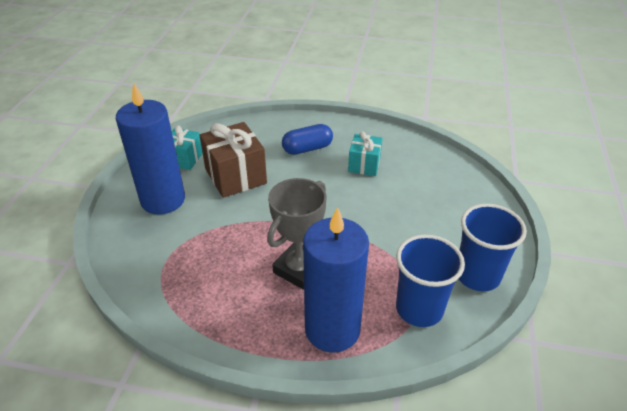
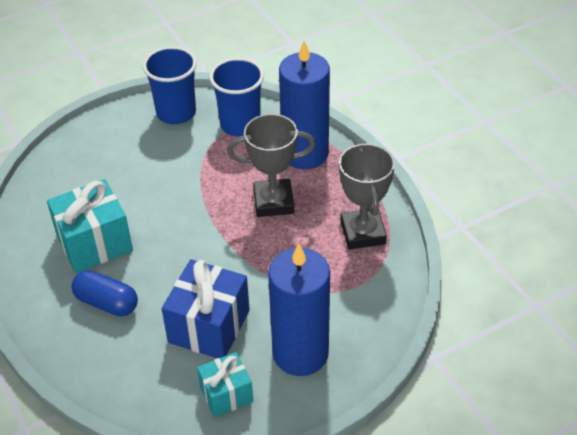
camera: 130 degrees left, 5 degrees up
brown gift [200,122,267,198] -> blue gift [162,259,250,358]
turquoise gift [348,131,382,176] -> turquoise gift [47,179,133,273], size x1.64
none -> grey trophy [339,142,395,250]

